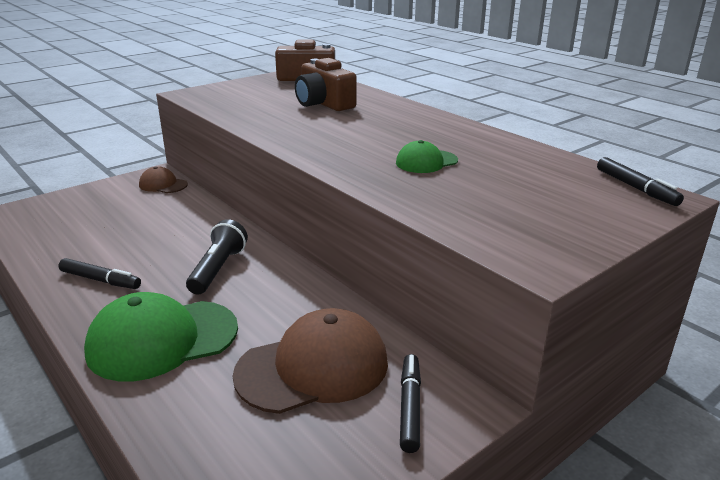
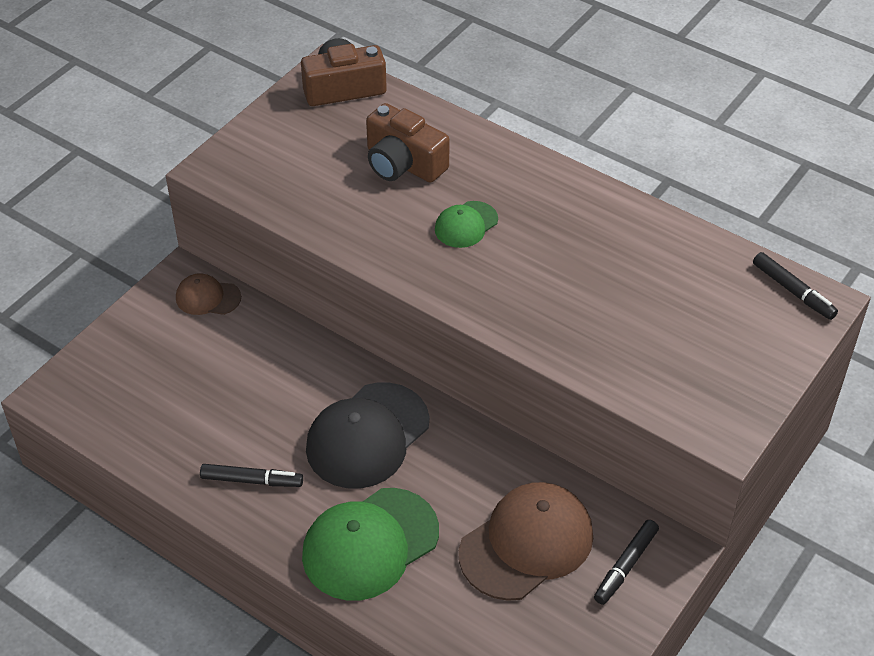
camera: 15 degrees left, 20 degrees up
black flashlight [186,219,248,294] -> black cap [306,382,429,489]
green cap [396,140,458,173] -> green cap moved to [435,201,498,248]
black marker [400,354,421,453] -> black marker turned 135 degrees counterclockwise [594,520,659,605]

